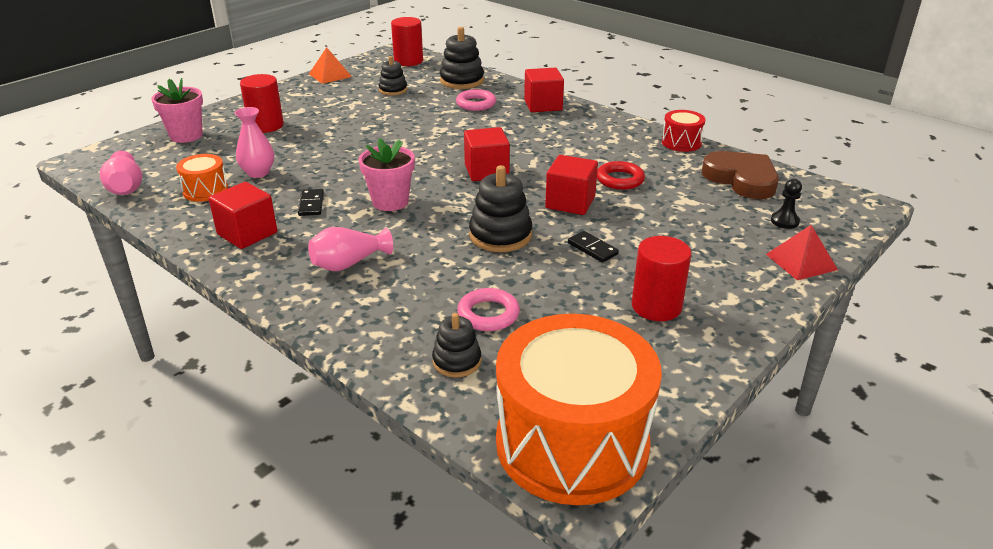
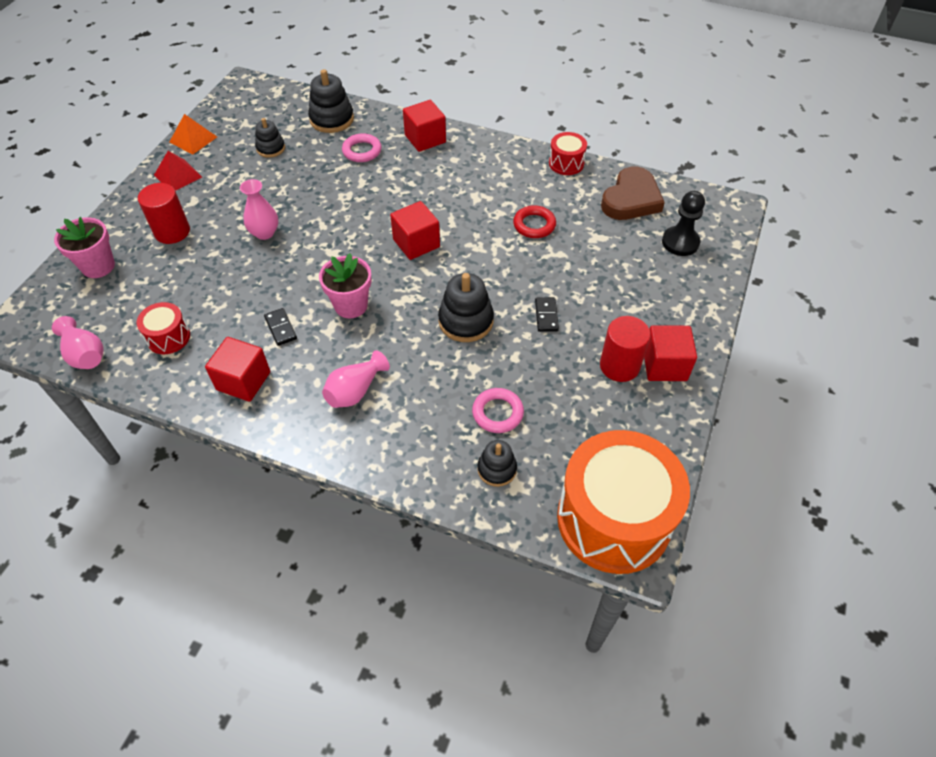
camera: 20 degrees left, 20 degrees up
orange drum [176,154,228,202] -> red drum [137,302,190,354]
pink vase [234,107,274,178] -> pink vase moved to [240,179,278,240]
red cylinder [391,17,423,66] -> none
red cube [545,155,598,215] -> red cube moved to [644,325,697,381]
black domino [568,231,619,263] -> black domino turned 60 degrees clockwise [535,297,559,332]
brown heart [701,151,779,199] -> brown heart turned 90 degrees clockwise [601,167,665,220]
red pyramid [766,225,838,280] -> red pyramid moved to [154,151,202,191]
black pawn [771,179,802,229] -> black pawn [662,191,705,256], size x1.62

